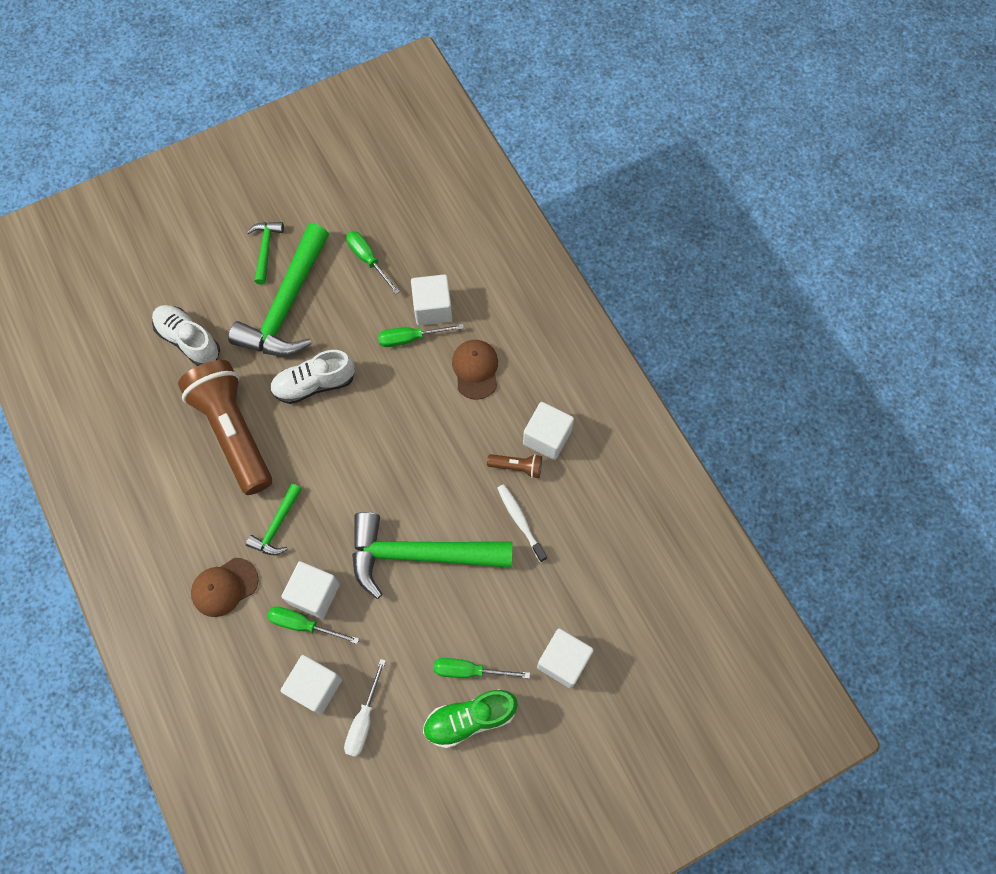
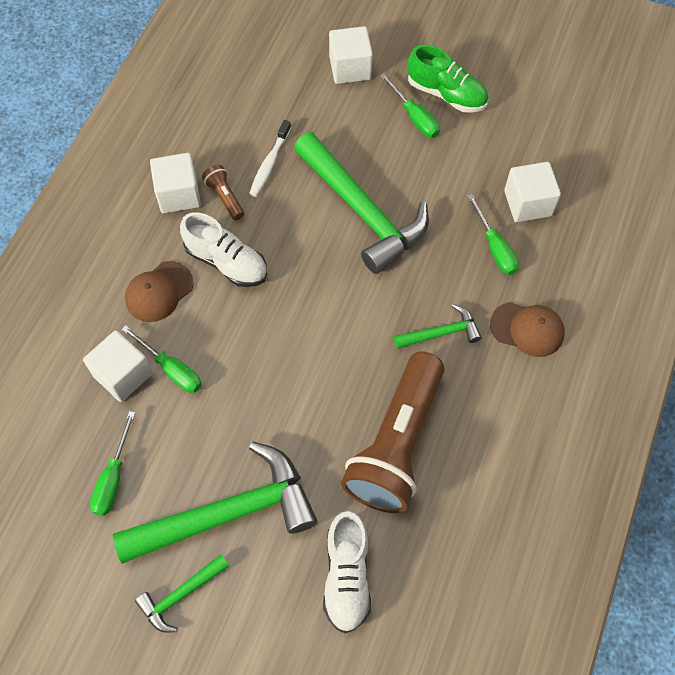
camera: 130 degrees left, 5 degrees down
white shoe [270,350,355,404] -> white shoe moved to [180,212,267,287]
white cube [281,561,340,619] -> none
white screwdriver [344,659,386,757] -> none

